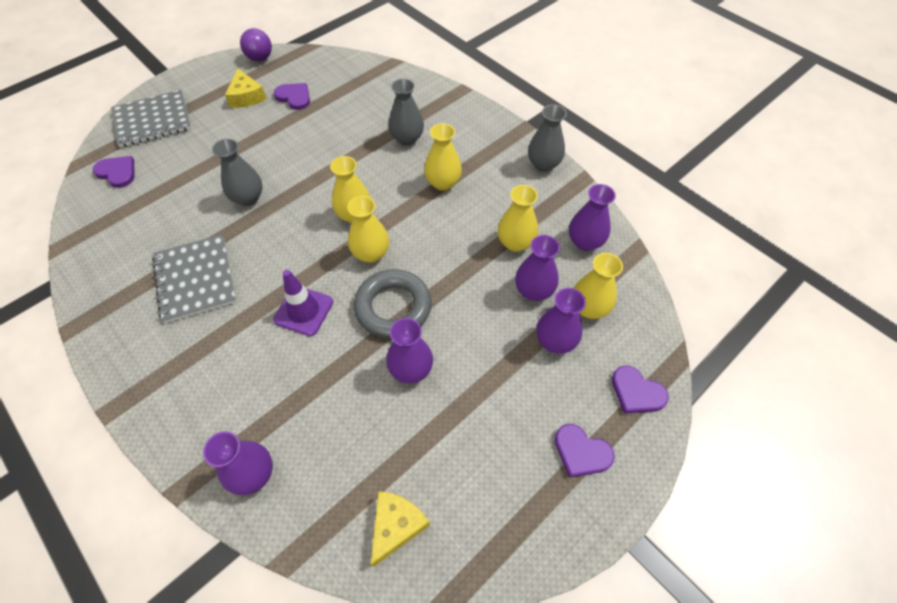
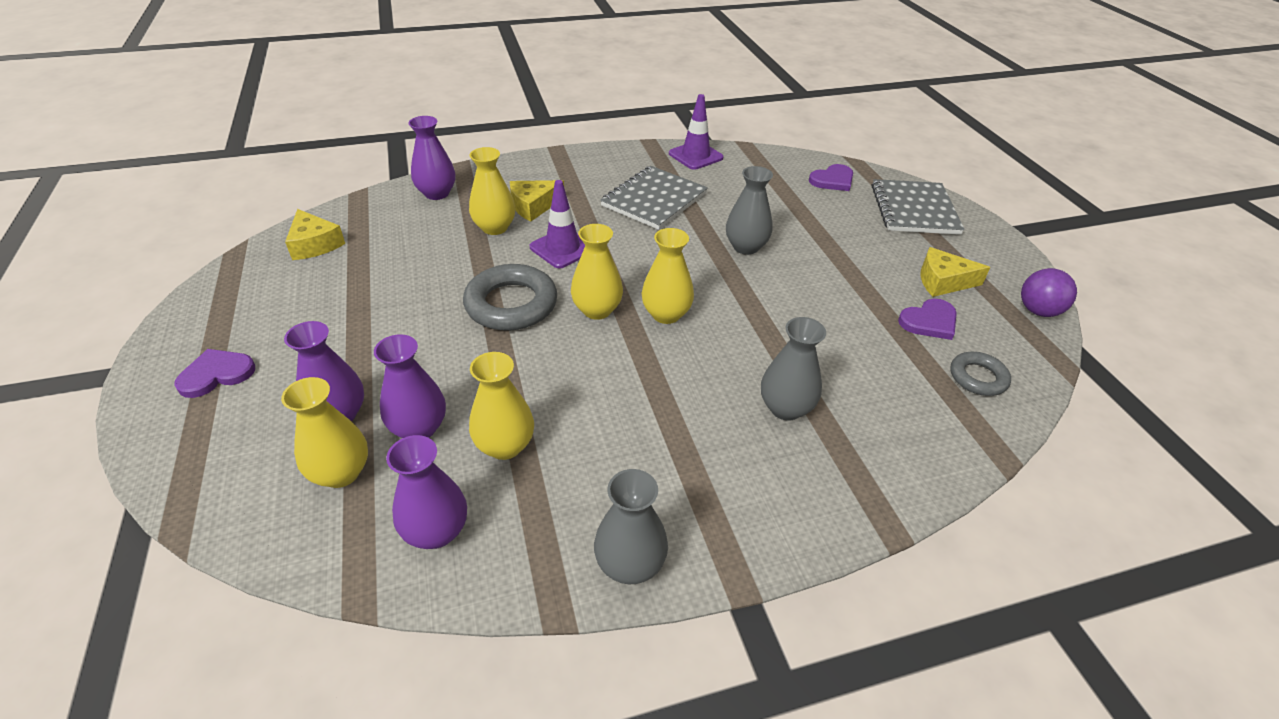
camera: 115 degrees right, 15 degrees down
grey notebook [152,234,237,323] -> grey notebook turned 60 degrees counterclockwise [600,166,708,230]
purple vase [386,318,433,384] -> none
yellow vase [424,123,462,191] -> yellow vase moved to [469,147,515,235]
purple heart [612,366,669,413] -> none
none -> yellow cheese [510,180,564,221]
none -> purple traffic cone [669,94,724,170]
none -> grey ring [950,352,1011,396]

